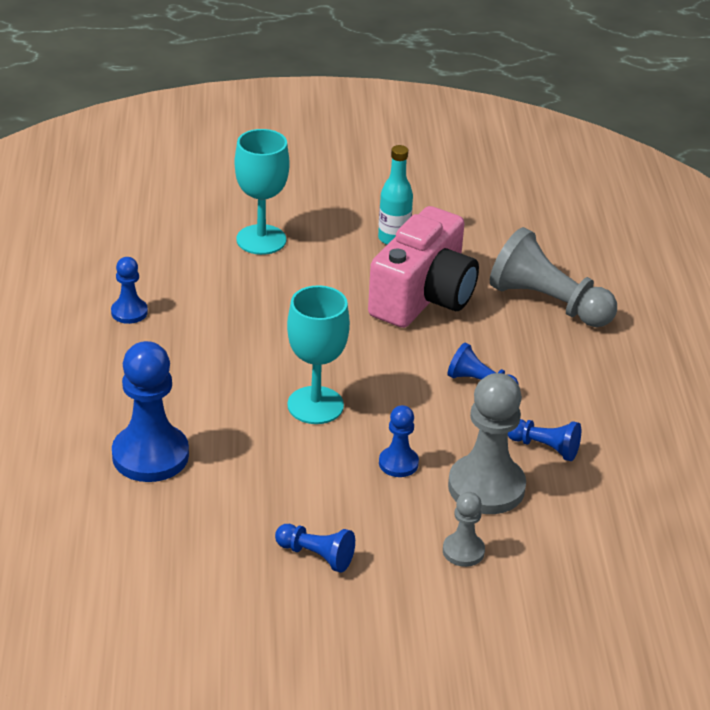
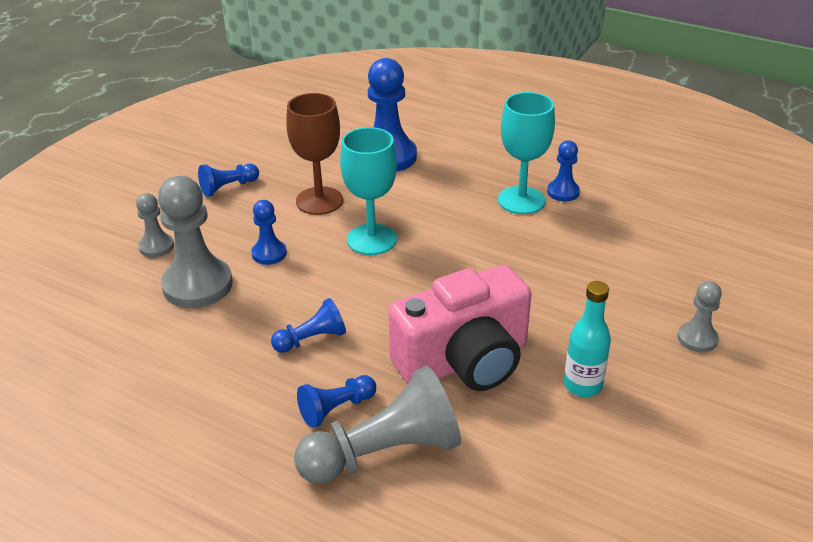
camera: 125 degrees right, 0 degrees up
turquoise goblet [235,129,290,255] -> turquoise goblet moved to [498,92,555,214]
pink camera [368,206,479,328] -> pink camera turned 90 degrees counterclockwise [388,265,532,391]
blue pawn [508,419,581,461] -> blue pawn moved to [297,375,376,428]
none -> brown goblet [286,93,343,215]
none -> grey pawn [678,281,722,352]

